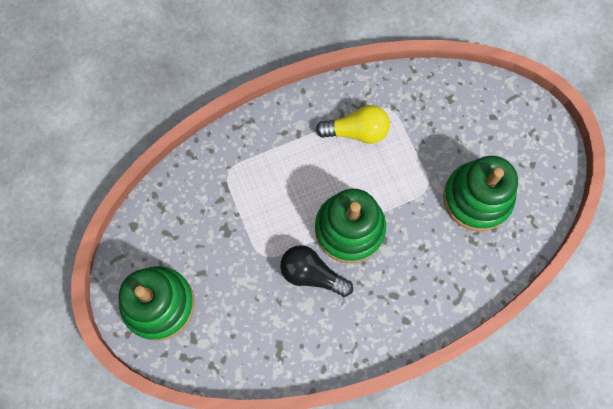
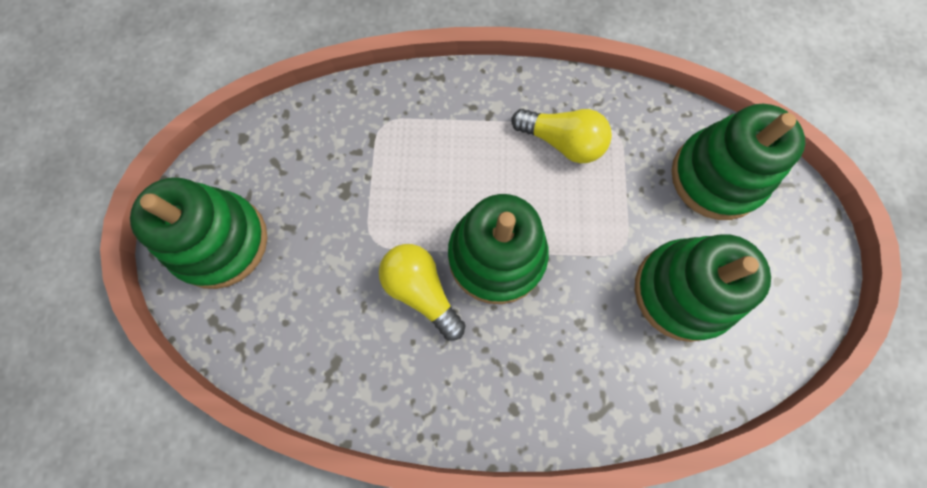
camera: 25 degrees right, 0 degrees up
black light bulb [280,245,353,297] -> yellow light bulb [379,244,466,340]
none -> green stacking toy [671,104,805,220]

